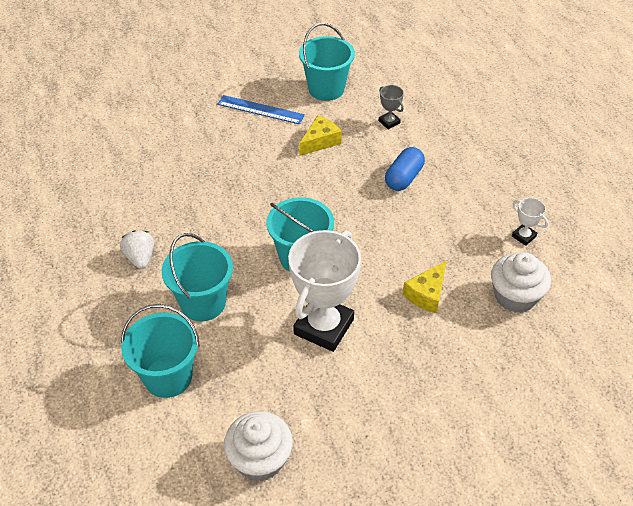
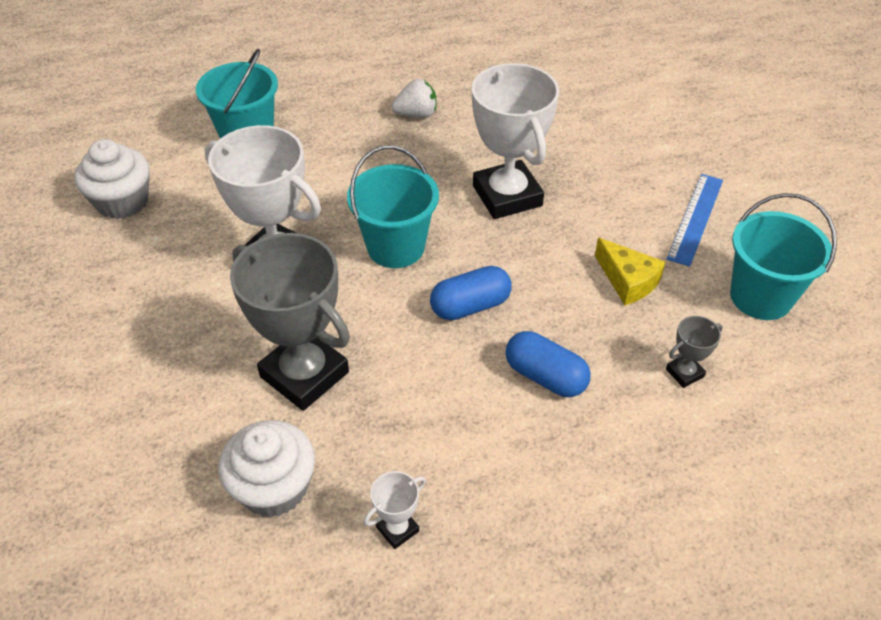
camera: 95 degrees right, 0 degrees up
turquoise bucket [162,233,233,321] -> none
yellow cheese [402,260,447,313] -> grey trophy [230,233,350,411]
none -> blue capsule [430,266,512,320]
none -> white trophy [472,63,559,219]

